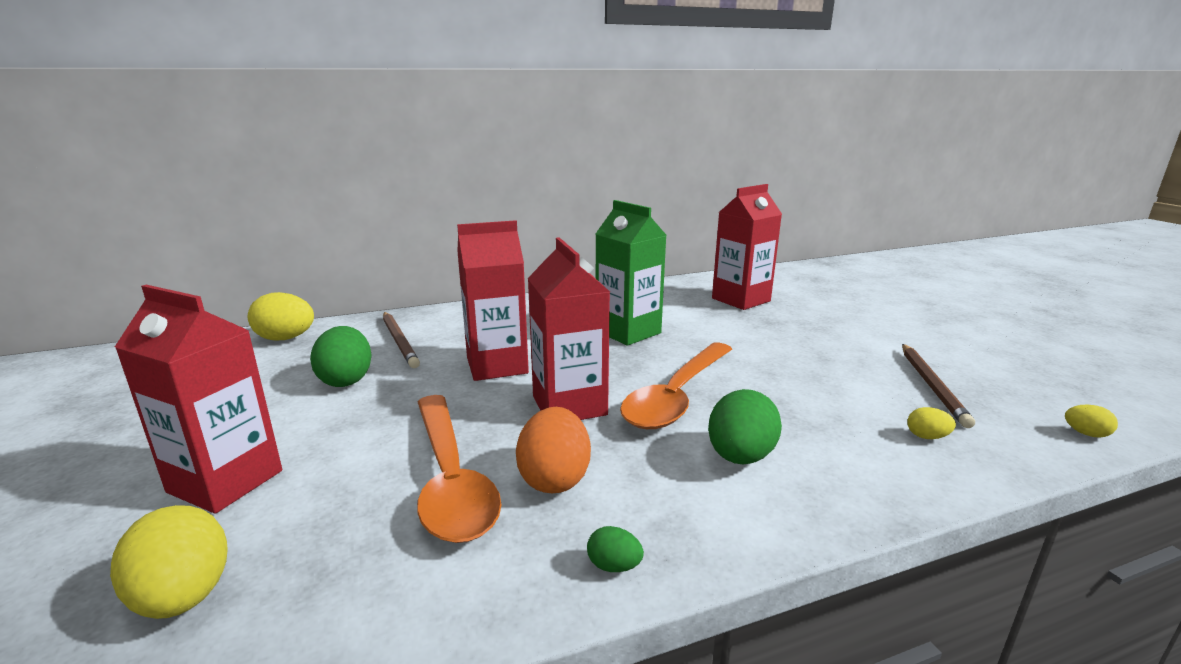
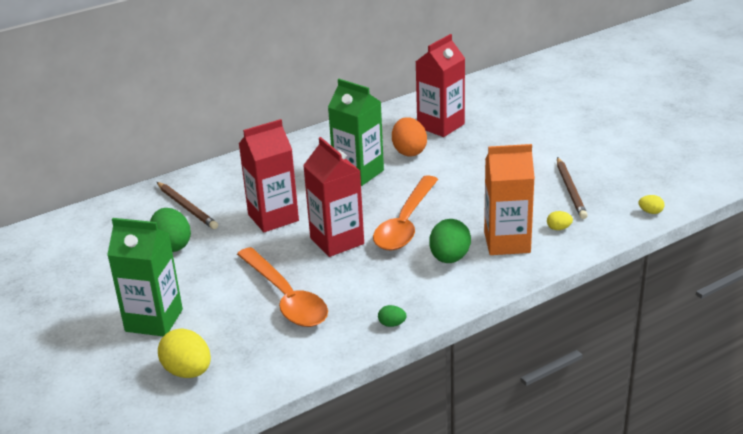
camera: 10 degrees left, 10 degrees up
red carton [115,285,282,514] -> green carton [107,218,183,336]
yellow egg [248,292,314,340] -> none
orange egg [516,407,591,493] -> orange egg moved to [392,117,427,157]
none -> orange carton [484,144,535,255]

